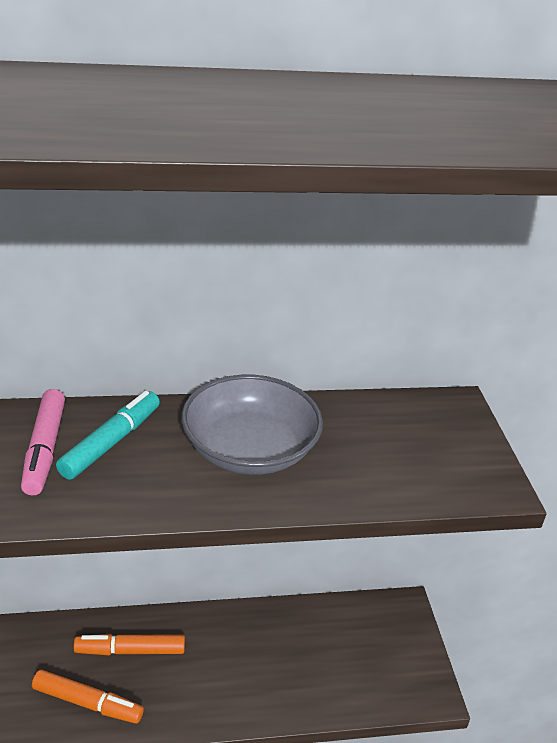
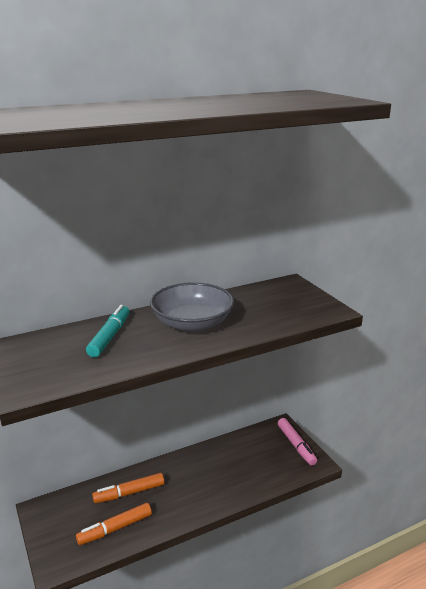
camera: 15 degrees left, 10 degrees down
pink marker [21,389,65,496] -> pink marker moved to [278,418,317,466]
orange marker [32,670,144,724] -> orange marker turned 150 degrees clockwise [76,503,152,545]

